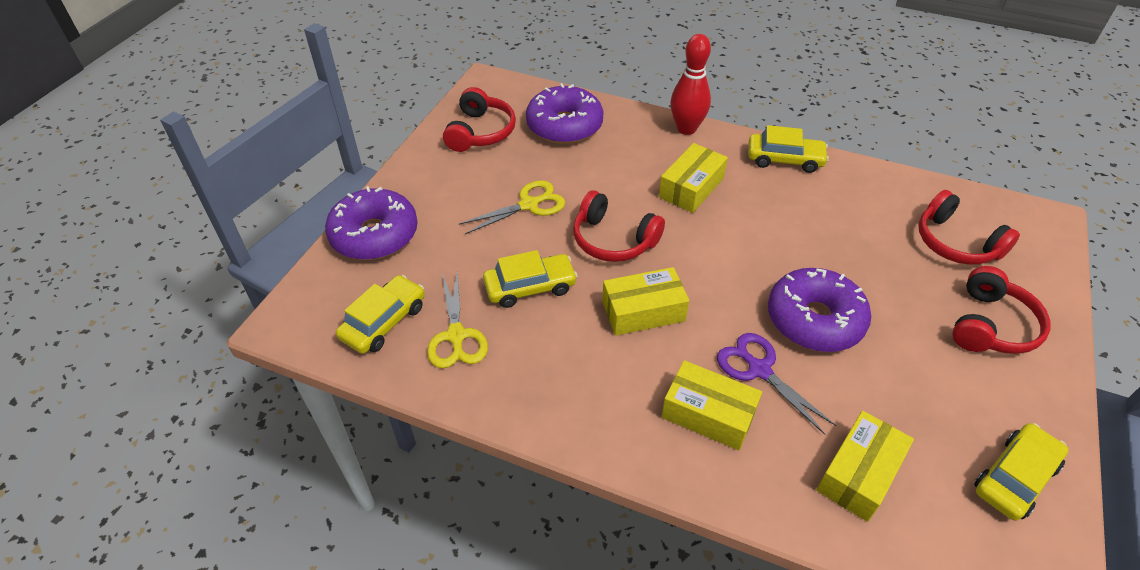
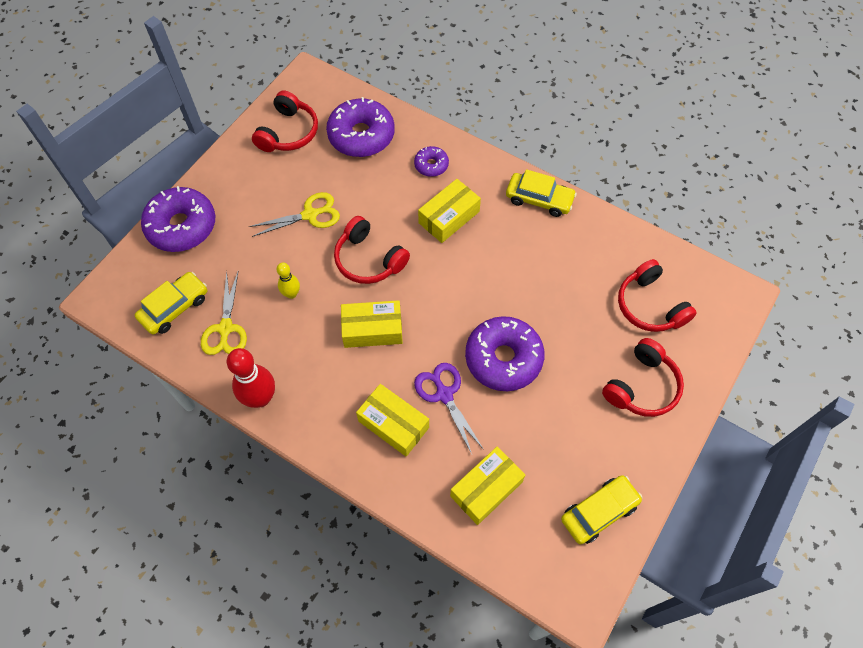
camera: 10 degrees right, 15 degrees up
yellow car [483,250,578,308] -> yellow bowling pin [277,262,300,299]
red bowling pin [670,34,711,135] -> red bowling pin moved to [227,348,275,408]
none -> purple donut [414,146,449,177]

